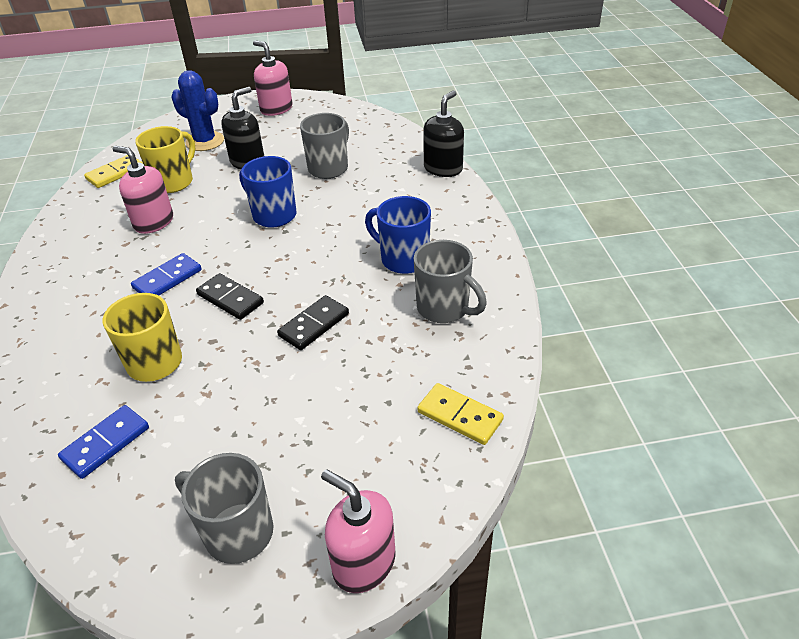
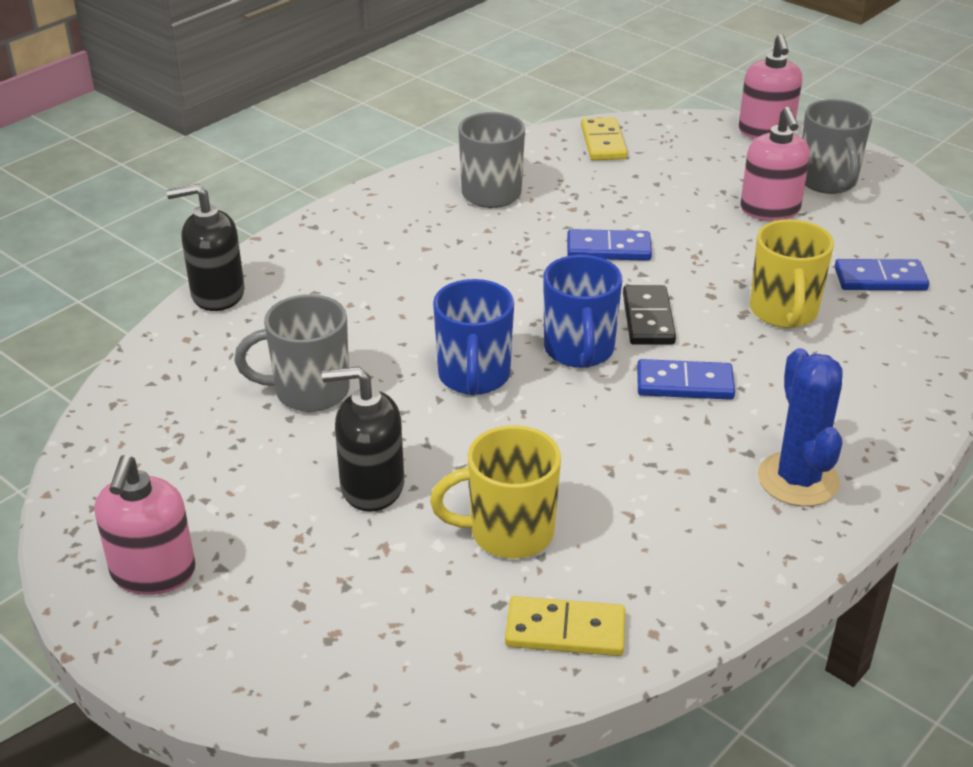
camera: 130 degrees left, 5 degrees down
pink soap dispenser [113,146,173,234] -> pink soap dispenser moved to [740,107,810,221]
blue cactus [171,70,224,151] -> blue cactus moved to [758,348,842,507]
black domino [277,295,349,350] -> blue domino [567,229,652,261]
blue mug [365,196,431,274] -> blue mug moved to [543,255,622,368]

